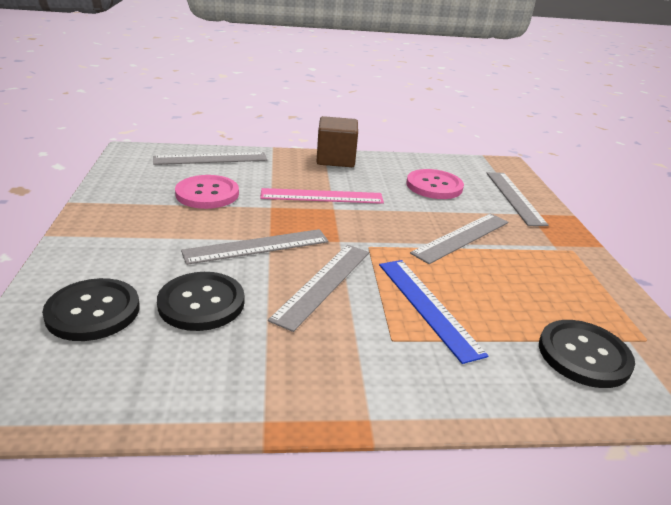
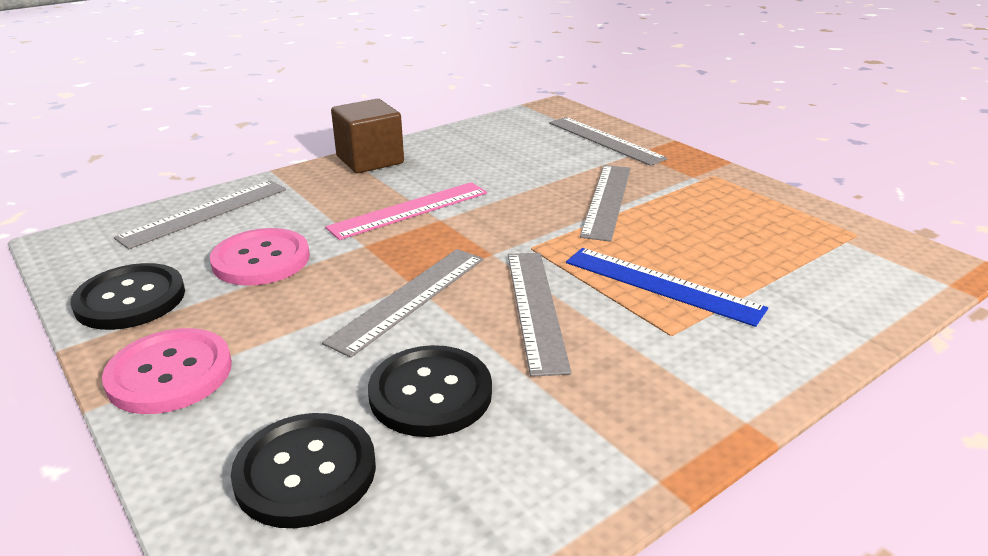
camera: 30 degrees left, 0 degrees up
pink button [406,169,464,199] -> pink button moved to [102,328,232,414]
black button [539,320,635,388] -> black button moved to [70,263,185,330]

